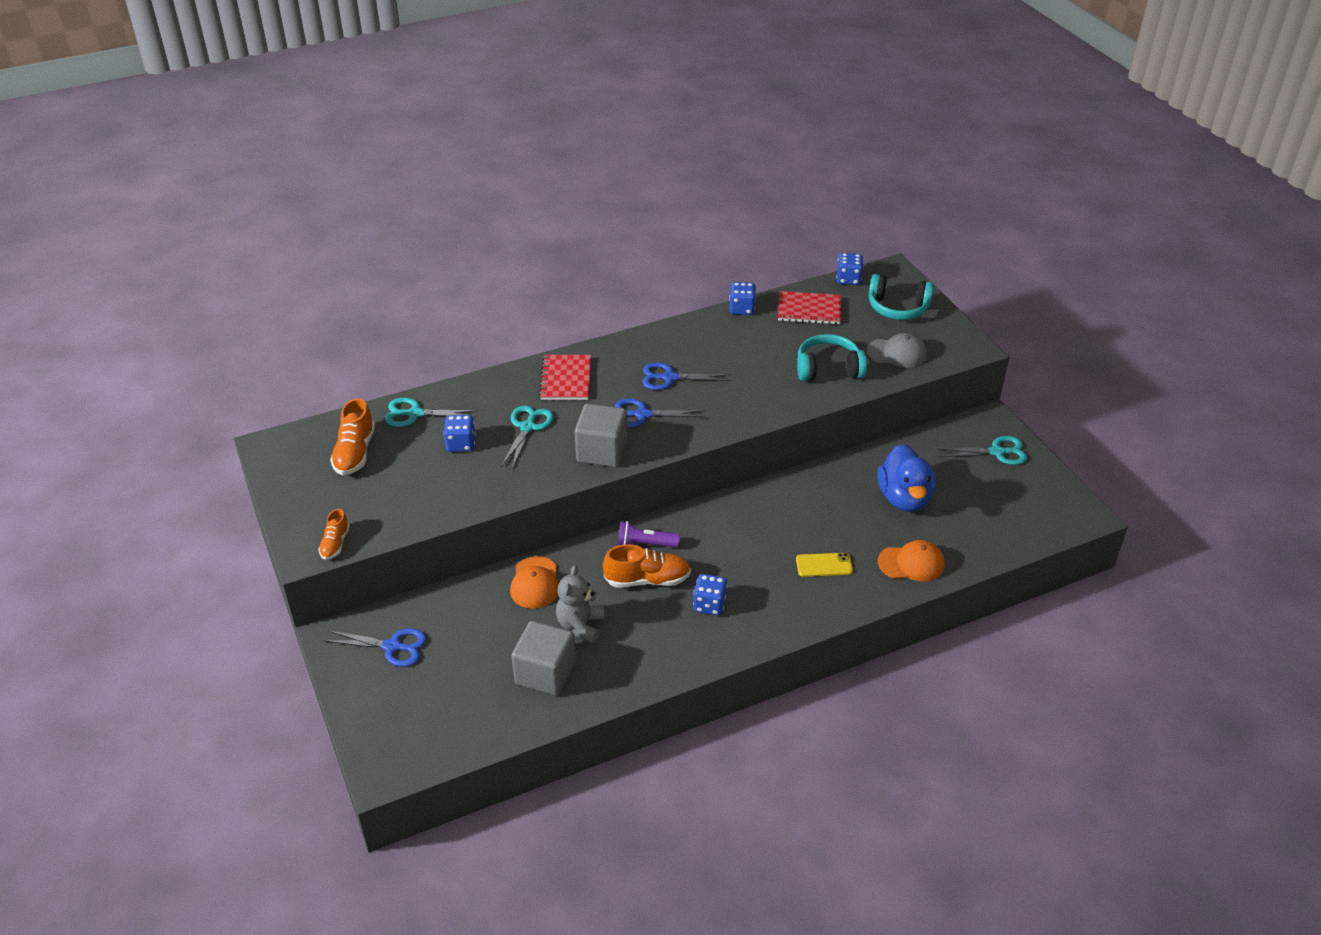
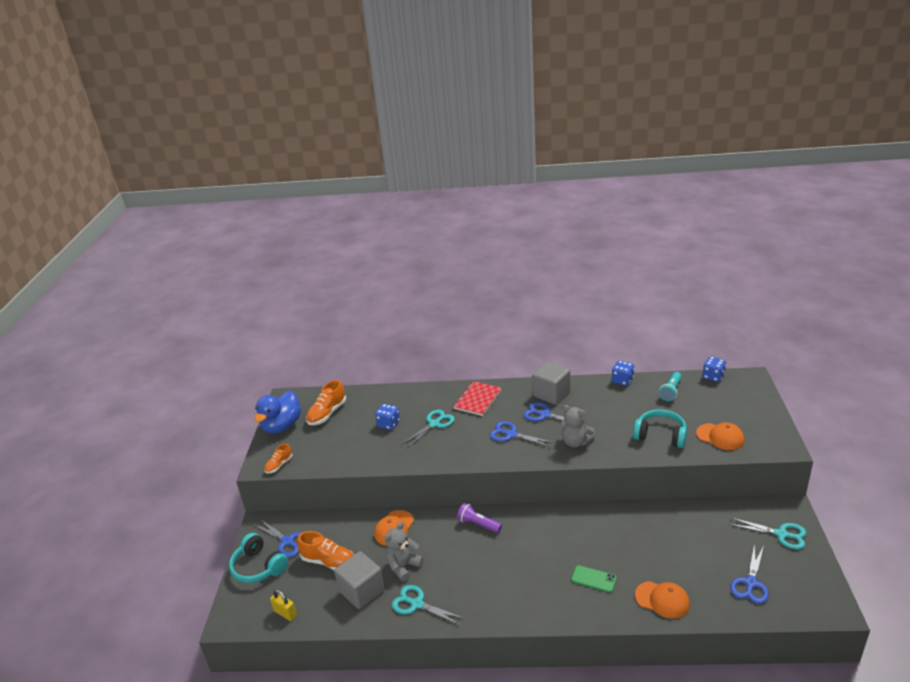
camera: 30 degrees right, 10 degrees down
turquoise scissors [385,398,478,427] -> turquoise scissors moved to [392,585,465,625]
grey cube [574,404,628,467] -> grey cube moved to [532,361,570,405]
orange shoe [603,544,691,588] -> orange shoe moved to [297,531,354,570]
blue dice [693,574,728,615] -> none
red notebook [778,291,841,325] -> turquoise flashlight [659,372,682,401]
yellow phone [796,553,853,577] -> green phone [571,565,617,593]
grey cap [866,333,927,368] -> orange cap [696,422,744,450]
turquoise headphones [868,274,934,320] -> turquoise headphones moved to [229,533,288,583]
blue duck [877,444,936,512] -> blue duck moved to [255,391,301,434]
none -> yellow padlock [270,590,297,621]
none -> grey teddy bear [561,405,595,447]
none -> blue scissors [730,544,769,604]

